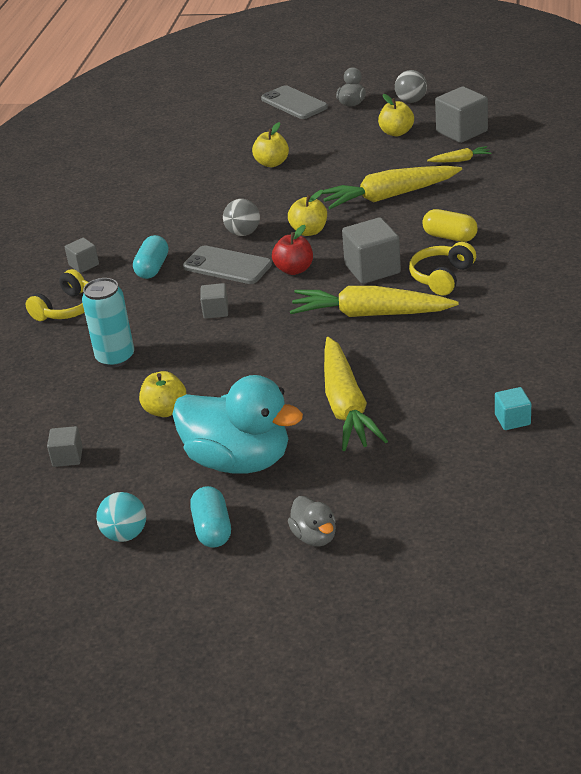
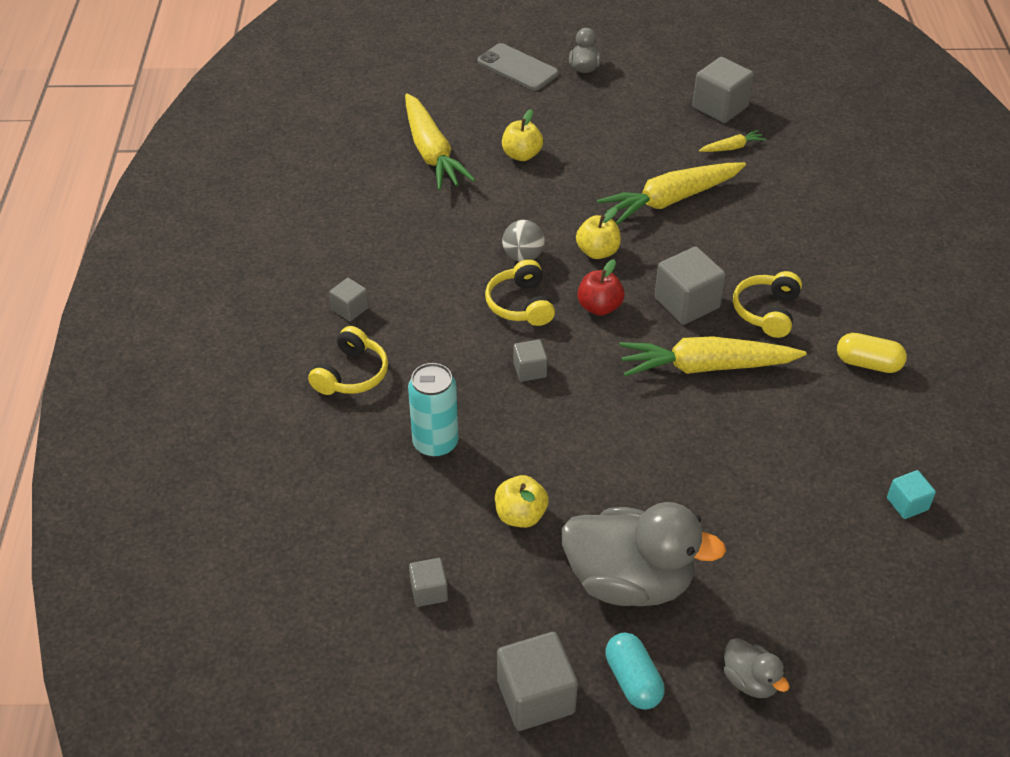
camera: 15 degrees left, 10 degrees up
turquoise ball [96,492,146,542] -> grey cube [497,632,578,731]
turquoise capsule [133,235,169,279] -> none
turquoise duck [172,375,303,474] -> grey duck [561,502,726,606]
grey phone [183,245,272,284] -> yellow headphones [485,259,555,326]
yellow carrot [324,337,388,451] -> yellow carrot moved to [405,93,475,190]
yellow apple [378,94,414,136] -> none
grey ball [395,70,427,103] -> none
yellow capsule [423,209,478,242] -> yellow capsule moved to [837,333,907,373]

